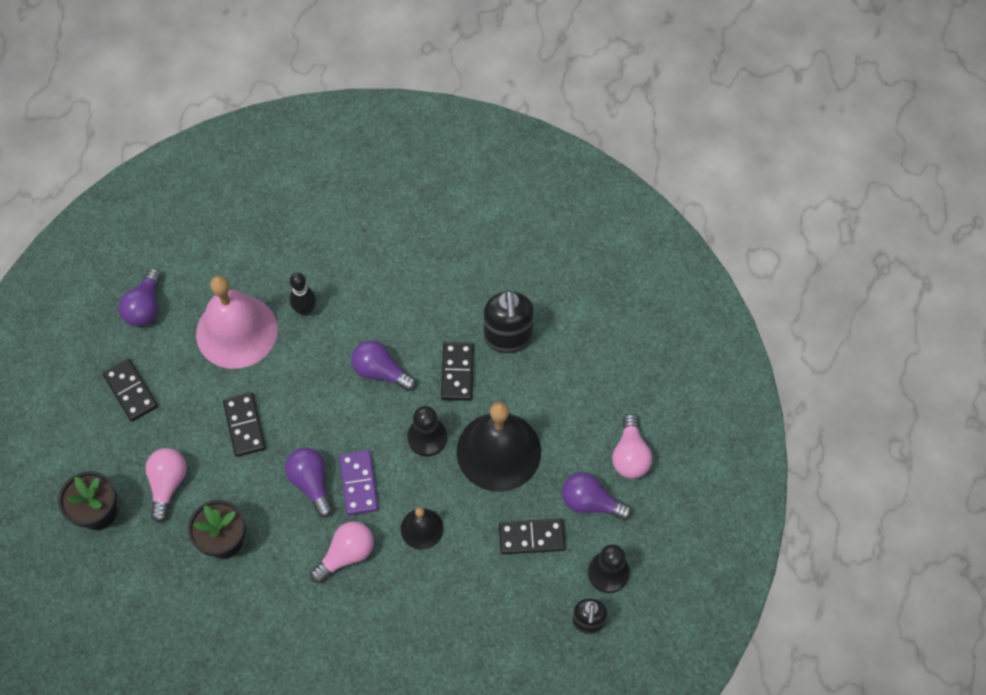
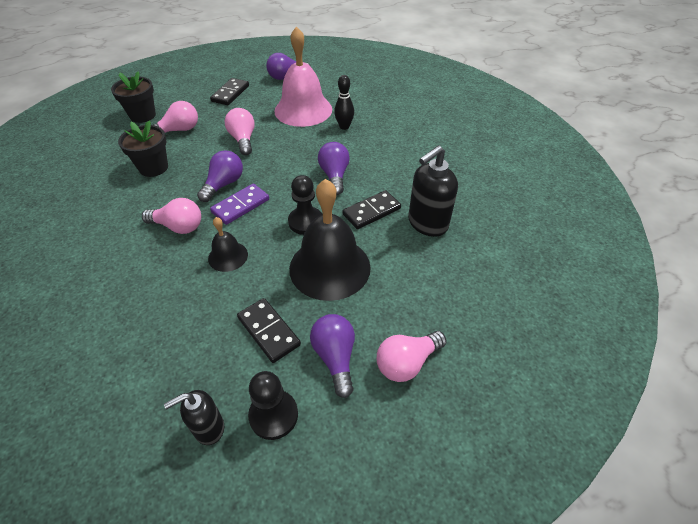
camera: 55 degrees right, 15 degrees down
black domino [223,392,266,457] -> pink light bulb [225,108,255,155]

